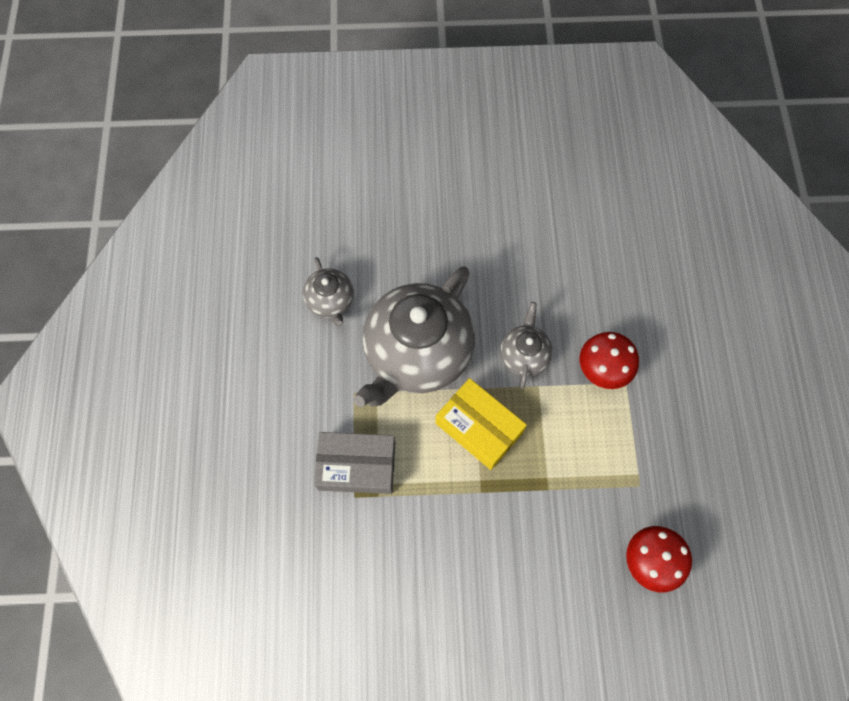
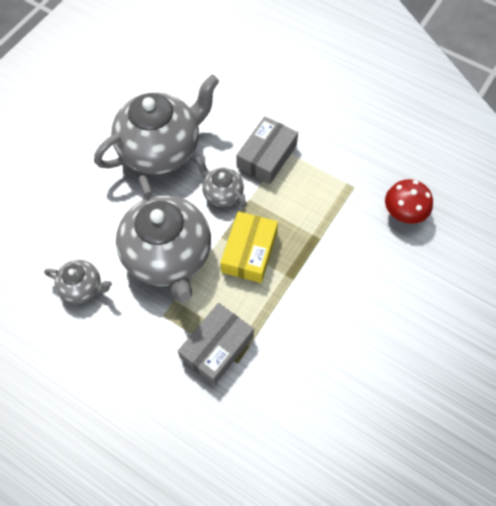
camera: 55 degrees left, 5 degrees down
yellow box [435,378,527,470] -> yellow box turned 60 degrees counterclockwise [220,211,278,283]
red mushroom [580,332,639,389] -> grey box [236,116,298,184]
none -> grey teapot [94,75,219,174]

